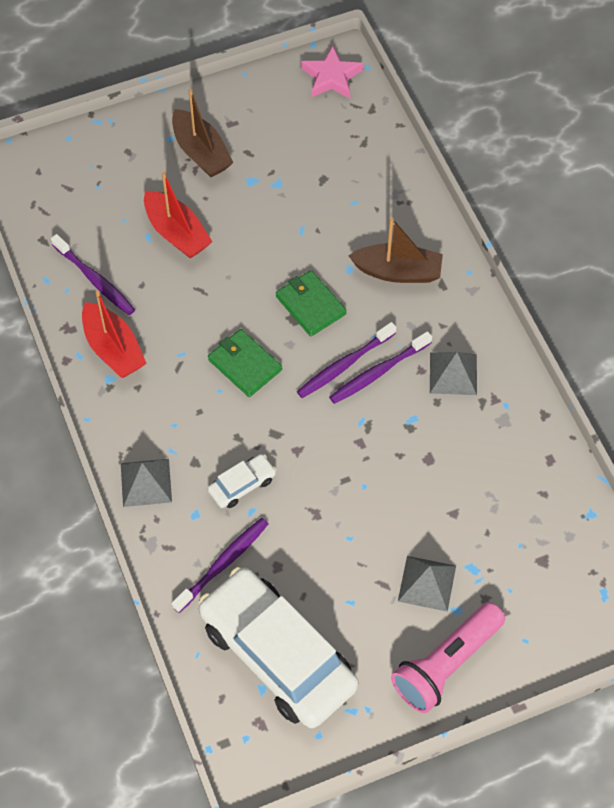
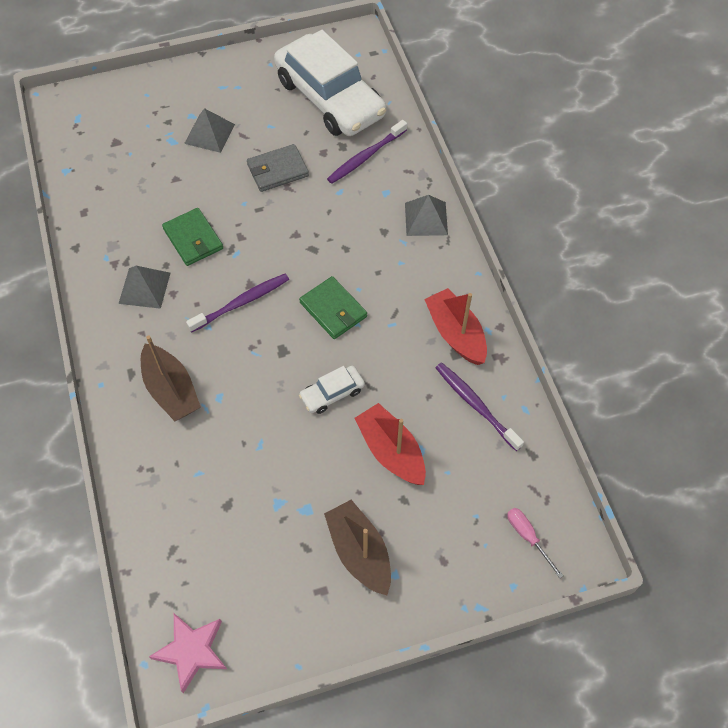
camera: 175 degrees left, 0 degrees up
white car [208,454,276,508] -> white car moved to [299,366,365,414]
green wallet [276,270,347,336] -> green wallet moved to [162,208,223,266]
purple toothbrush [329,331,432,404] -> none
brown boat [348,217,443,283] -> brown boat turned 135 degrees counterclockwise [141,335,201,421]
pink flashlight [391,602,505,713] -> none
none -> grey wallet [247,144,309,192]
none -> pink screwdriver [507,508,564,578]

